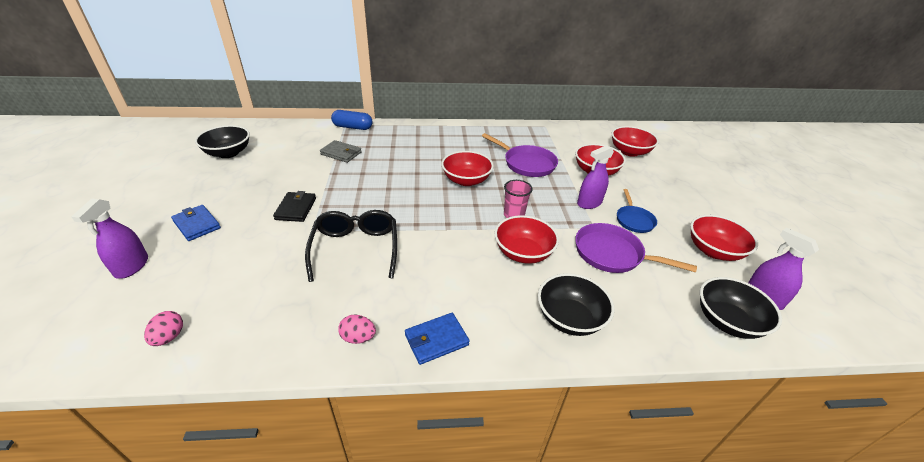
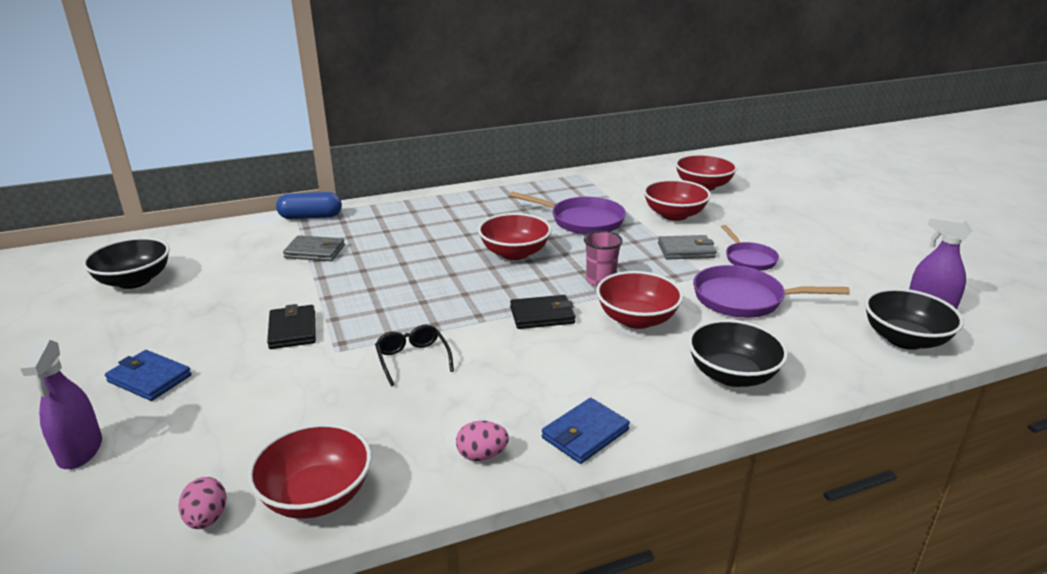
camera: 15 degrees left, 10 degrees down
black glasses [305,210,397,282] -> black glasses [375,324,454,386], size x0.56
purple spray bottle [577,145,614,209] -> grey wallet [658,235,716,259]
blue pan [617,189,657,233] -> purple pan [721,225,779,271]
red bowl [690,215,758,261] -> red bowl moved to [247,423,372,519]
none -> black wallet [510,295,576,329]

